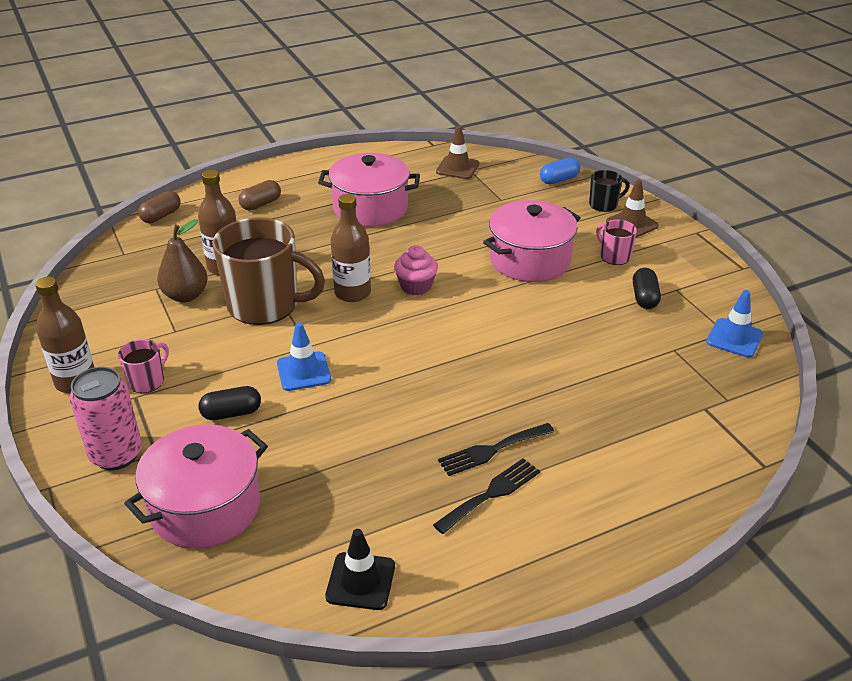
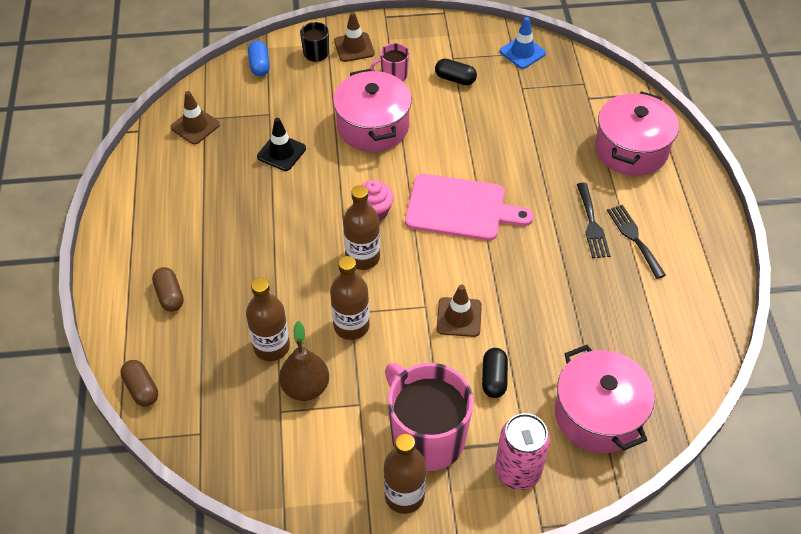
camera: 70 degrees left, 15 degrees up
pink mug [118,339,169,393] -> pink mug [385,363,474,471], size x2.18
brown mug [212,217,325,325] -> brown bottle [330,256,370,340]
blue traffic cone [277,322,331,391] -> brown traffic cone [437,285,482,337]
pink pot [318,153,420,227] -> pink pot moved to [595,91,679,176]
black traffic cone [325,529,395,610] -> black traffic cone moved to [257,118,306,171]
none -> pink cutting board [405,174,533,241]

